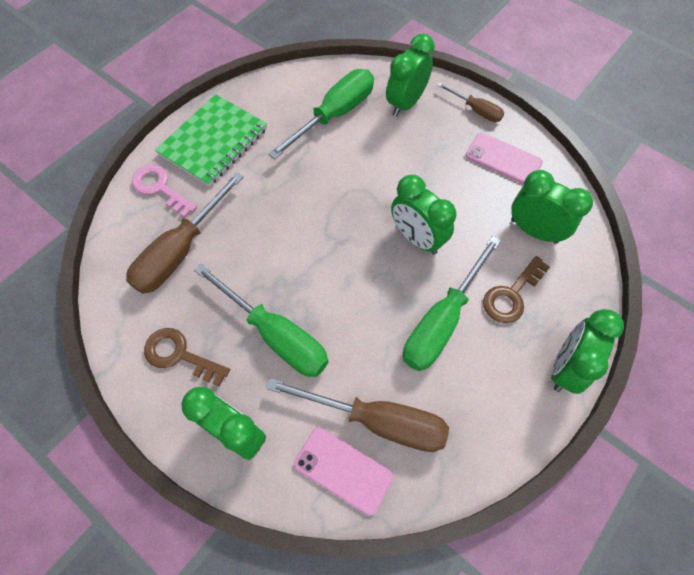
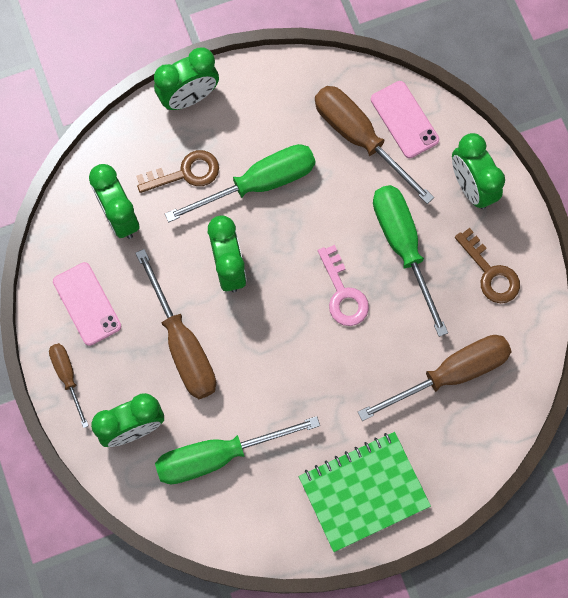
camera: 150 degrees left, 10 degrees up
pink key [132,165,197,218] -> pink key moved to [318,245,369,326]
none -> brown screwdriver [135,249,216,399]

